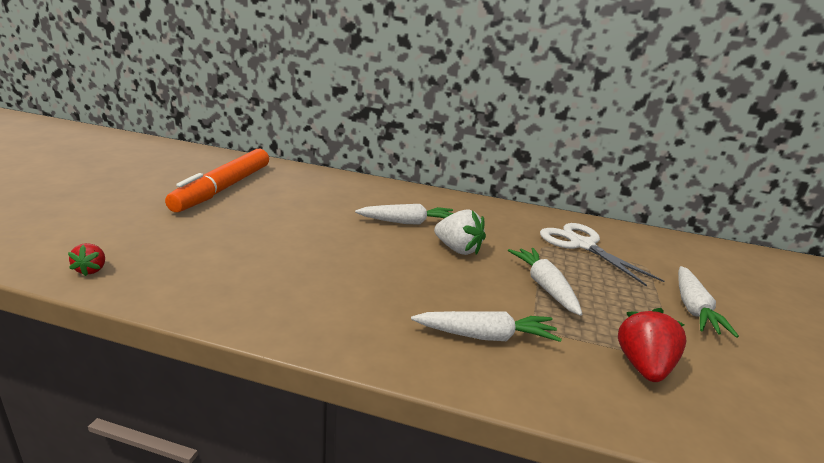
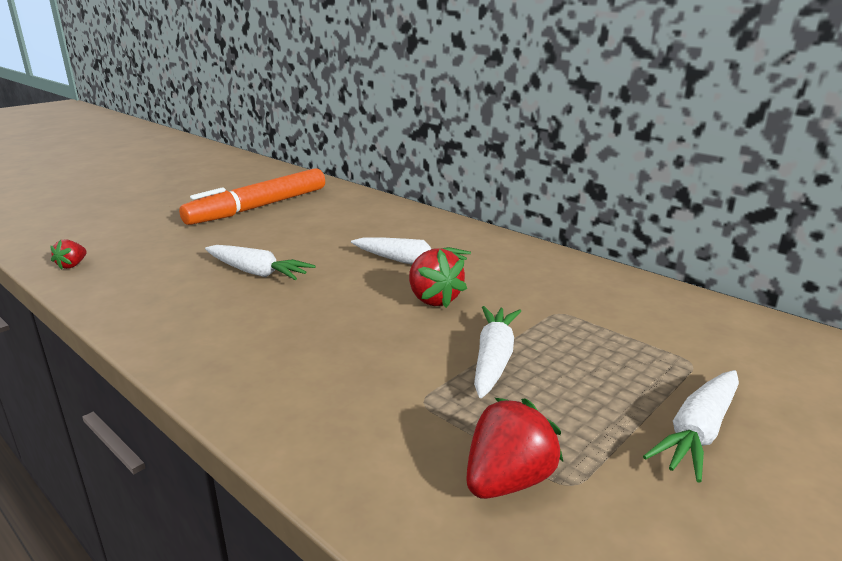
camera: 30 degrees right, 0 degrees up
white carrot [411,311,562,342] -> white carrot moved to [205,245,316,280]
white strawberry [434,209,486,255] -> red strawberry [409,248,467,308]
white scissors [540,223,664,287] -> none

